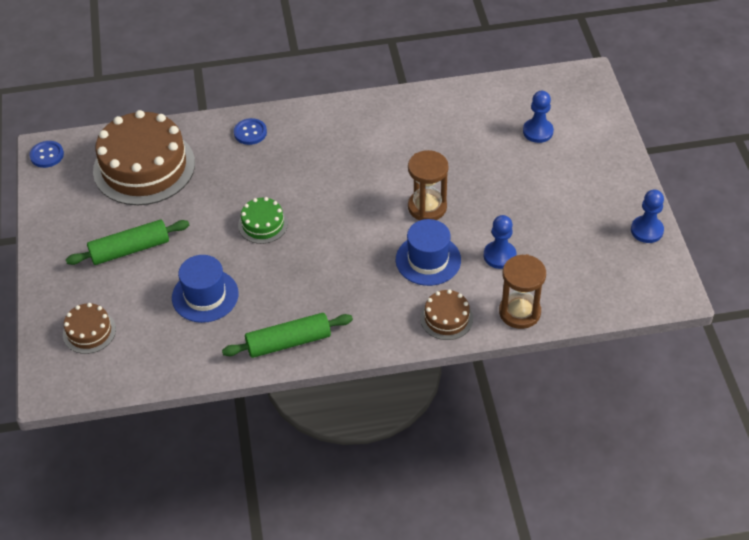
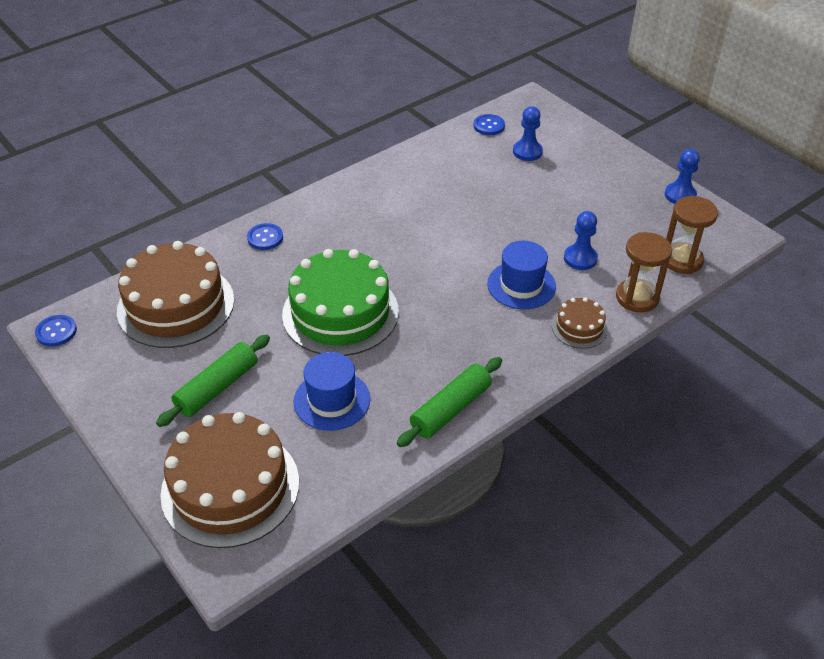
camera: 30 degrees left, 5 degrees down
brown cake [63,303,116,354] -> brown cake [160,412,299,548], size x2.13
green cake [238,197,288,244] -> green cake [282,249,399,356], size x2.13
brown hourglass [408,150,448,220] -> brown hourglass moved to [666,196,718,274]
none -> blue button [473,114,505,135]

